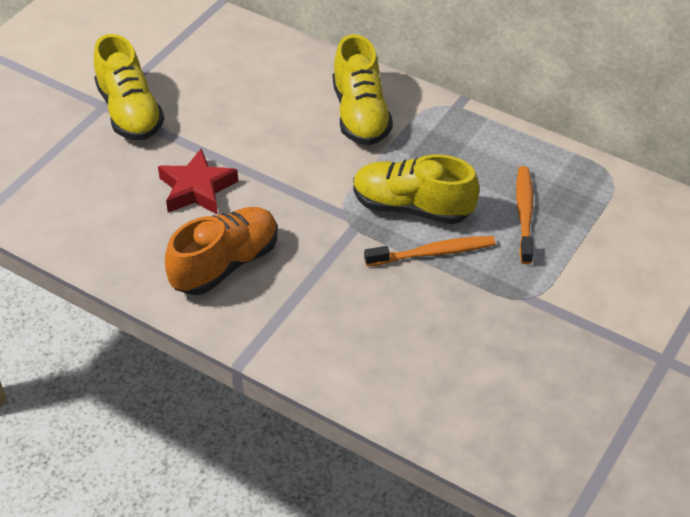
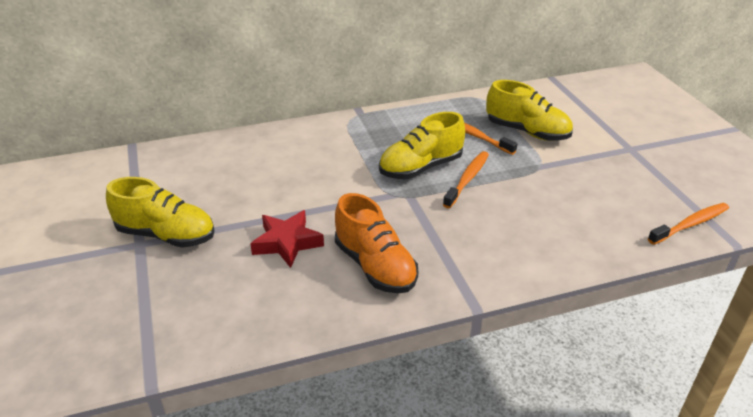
camera: 50 degrees left, 10 degrees down
orange shoe [165,207,278,295] -> orange shoe turned 150 degrees clockwise [335,193,418,293]
yellow shoe [333,34,393,145] -> yellow shoe moved to [486,80,573,141]
none -> orange toothbrush [648,203,729,245]

